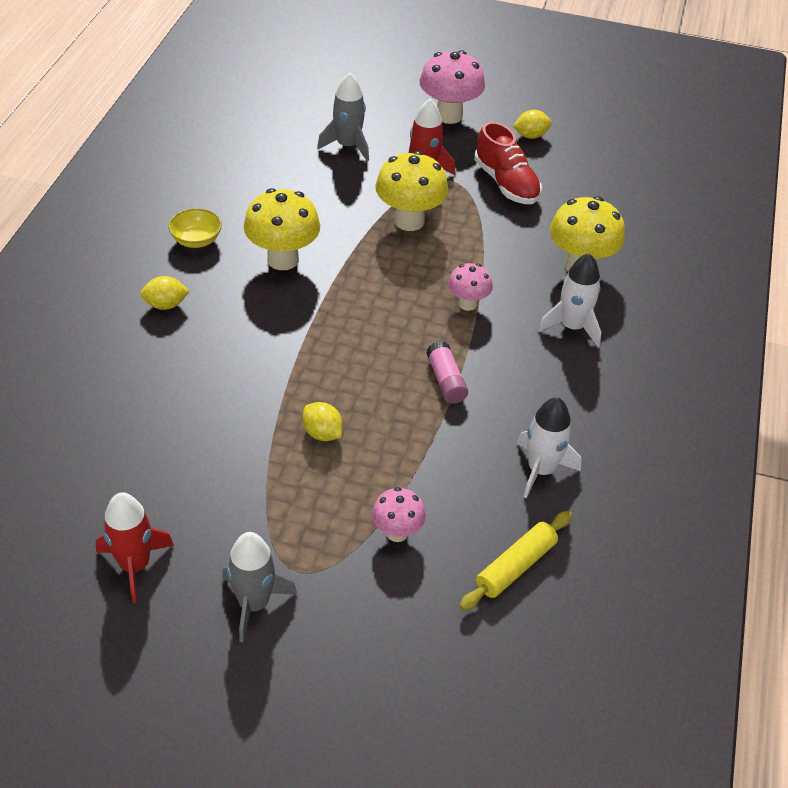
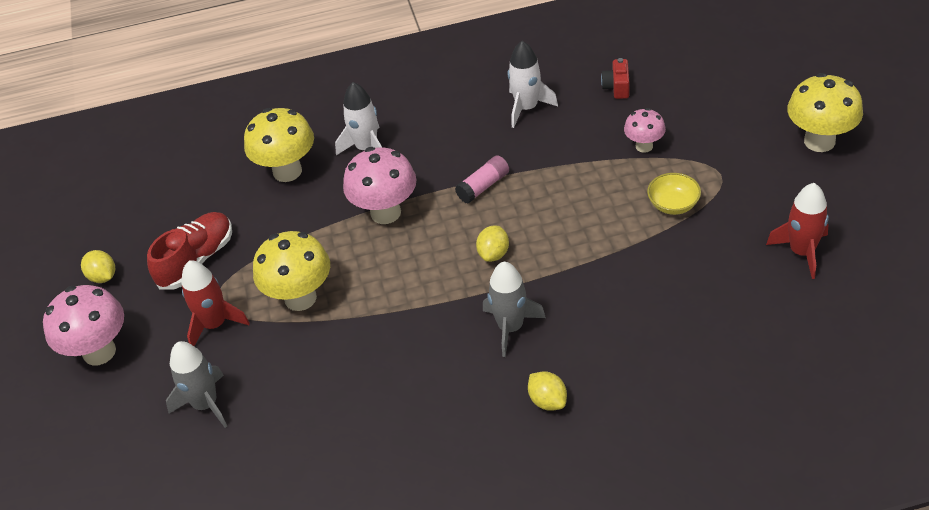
camera: 110 degrees left, 0 degrees up
yellow bowl [168,208,222,248] -> yellow bowl moved to [647,173,701,215]
grey rocket [222,532,297,642] -> grey rocket moved to [483,262,546,357]
yellow mushroom [244,188,320,270] -> yellow mushroom moved to [787,73,863,152]
yellow lemon [302,402,343,441] -> yellow lemon moved to [476,226,509,262]
pink mushroom [448,263,493,311] -> pink mushroom [343,147,416,224], size x1.72
yellow rolling pin [459,511,572,611] -> red camera [601,58,630,99]

